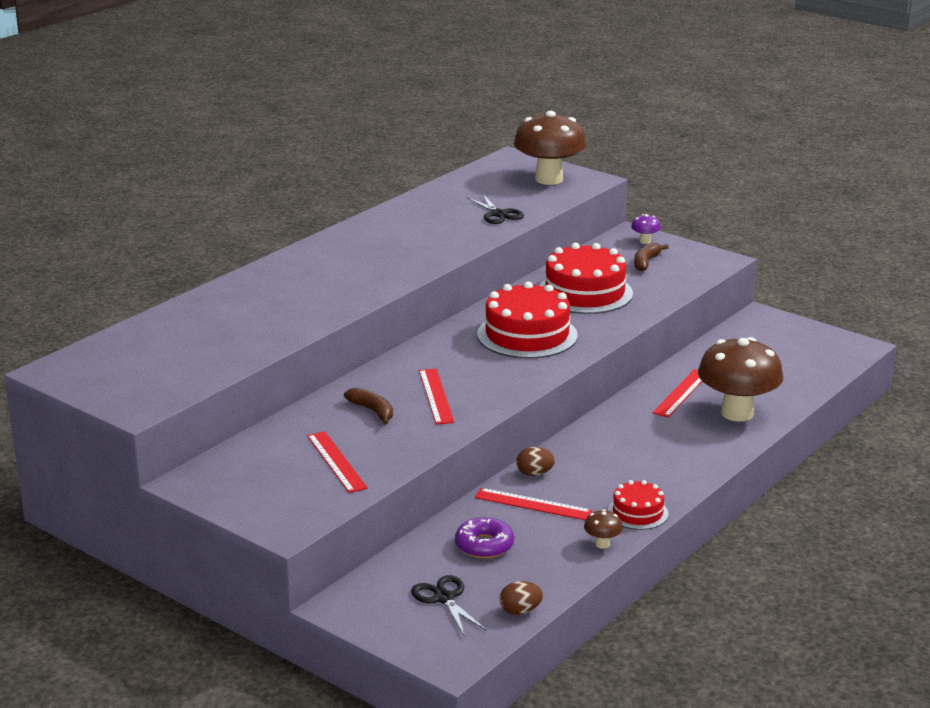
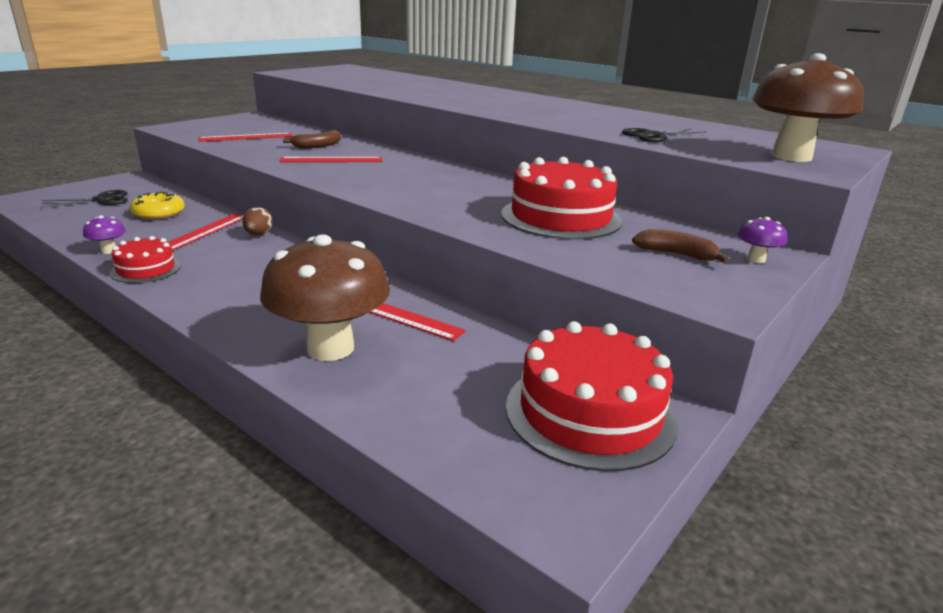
camera: 90 degrees right, 0 degrees up
purple donut [455,517,514,558] -> yellow donut [130,192,185,219]
red cake [477,281,578,359] -> red cake moved to [506,321,678,472]
brown egg [500,581,543,615] -> none
brown mushroom [584,509,623,549] -> purple mushroom [83,215,126,254]

